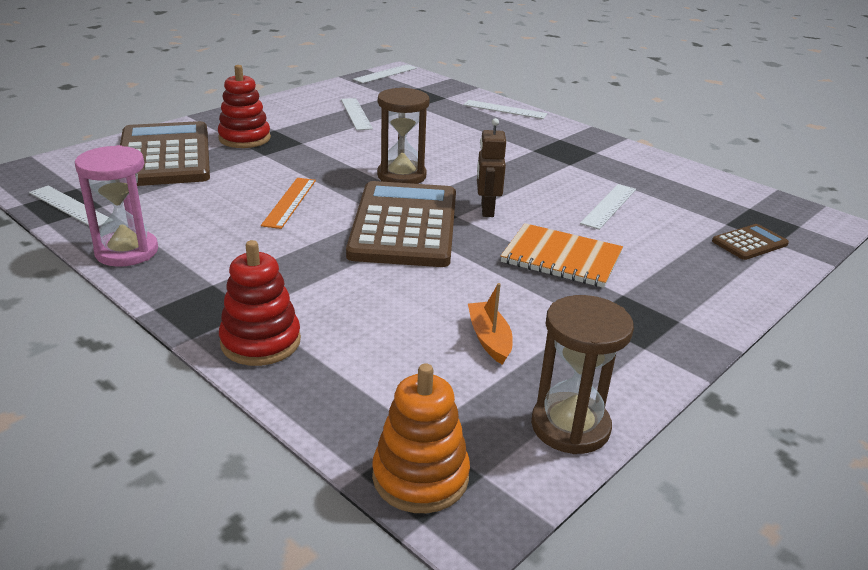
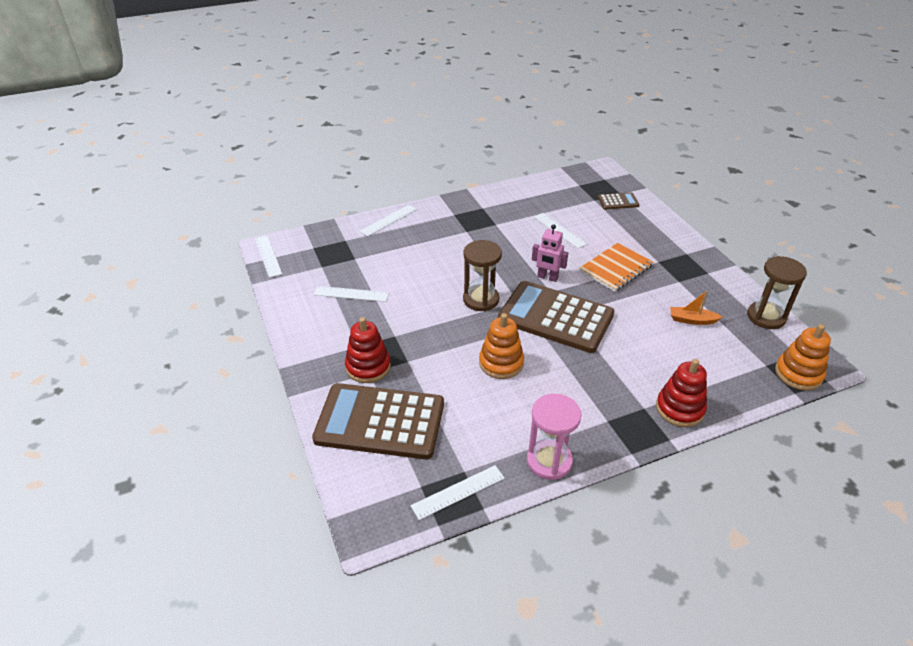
camera: 65 degrees left, 10 degrees up
orange ruler [261,178,316,229] -> orange stacking toy [479,313,524,379]
brown robot [477,118,506,217] -> pink robot [532,224,568,282]
brown calculator [712,224,789,260] -> brown calculator turned 90 degrees clockwise [598,192,639,209]

